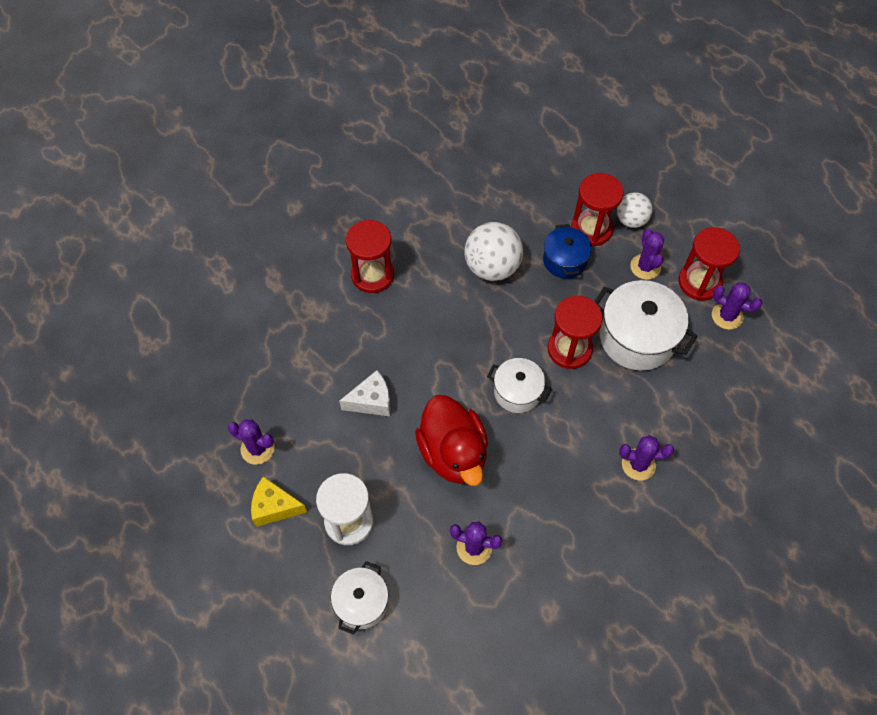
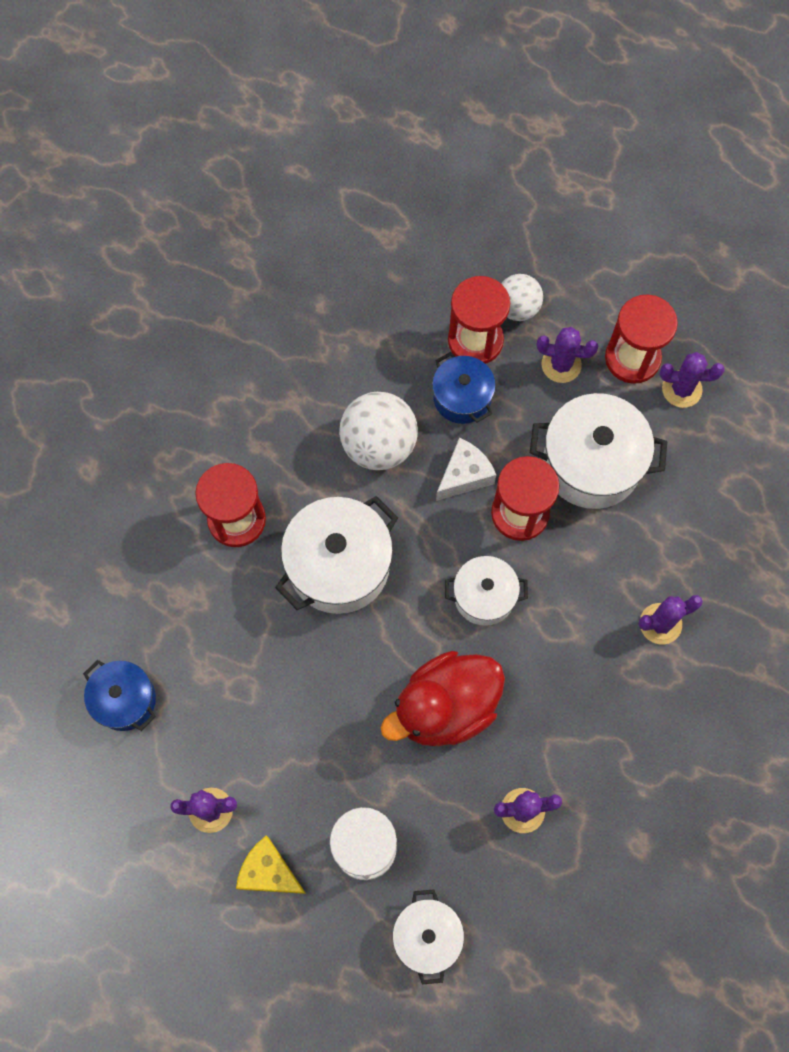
camera: 25 degrees left, 10 degrees up
yellow cheese [251,476,307,527] -> yellow cheese turned 45 degrees clockwise [236,836,306,894]
white cheese [339,370,391,416] -> white cheese moved to [436,438,496,501]
red duck [415,395,488,486] -> red duck turned 105 degrees clockwise [381,651,505,746]
purple cactus [630,229,664,280] -> purple cactus turned 45 degrees counterclockwise [536,327,598,383]
none -> blue pot [83,660,156,731]
none -> white pot [275,496,398,614]

